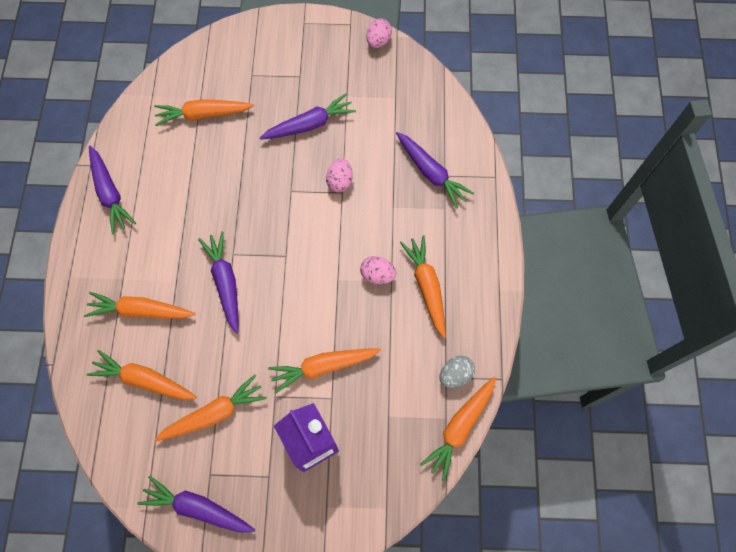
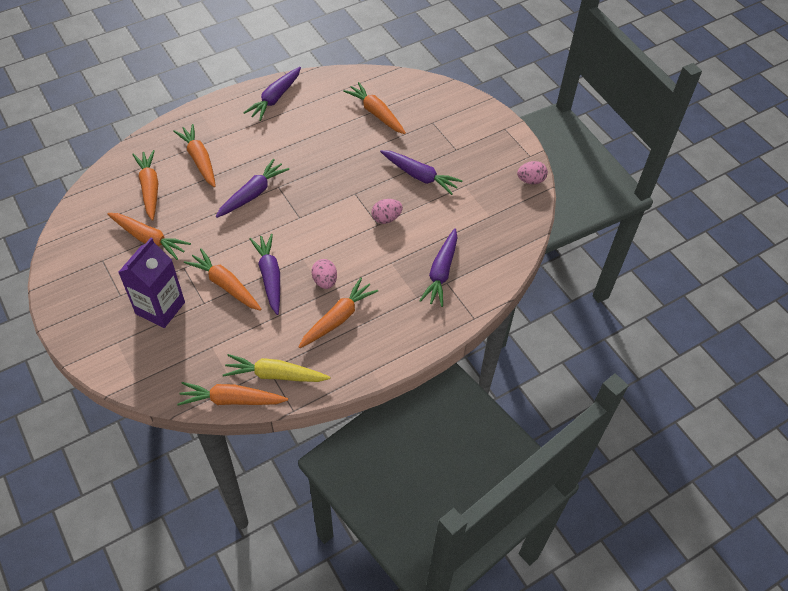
camera: 55 degrees right, 15 degrees down
purple carrot [137,476,255,533] -> purple carrot moved to [250,234,280,315]
grey egg [439,356,475,388] -> yellow carrot [223,354,330,382]

